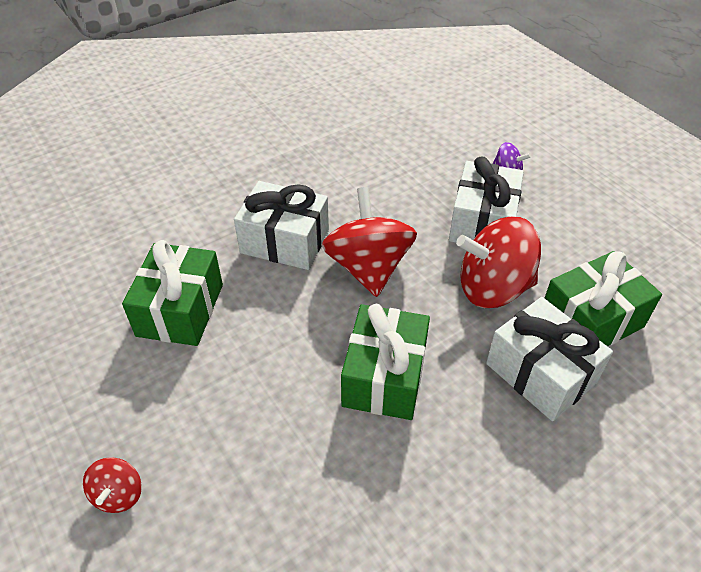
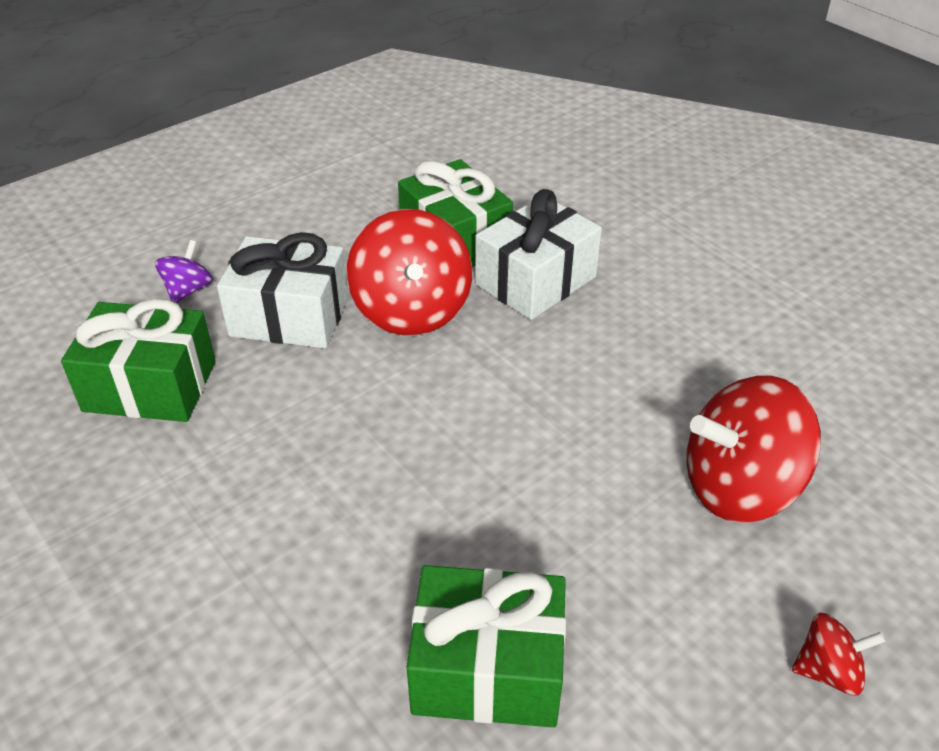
camera: 95 degrees left, 5 degrees down
white gift [234,181,329,270] -> none
red spinning top [322,187,417,297] -> red spinning top moved to [687,376,821,523]
green gift [341,304,430,420] -> green gift moved to [61,298,216,422]

